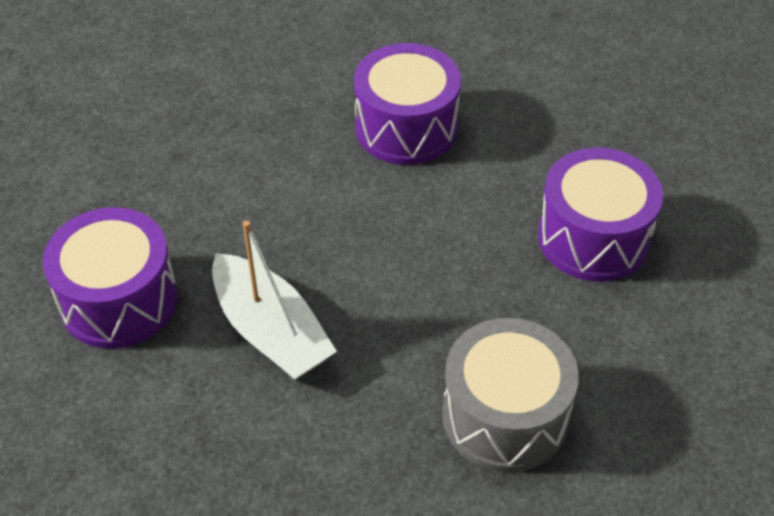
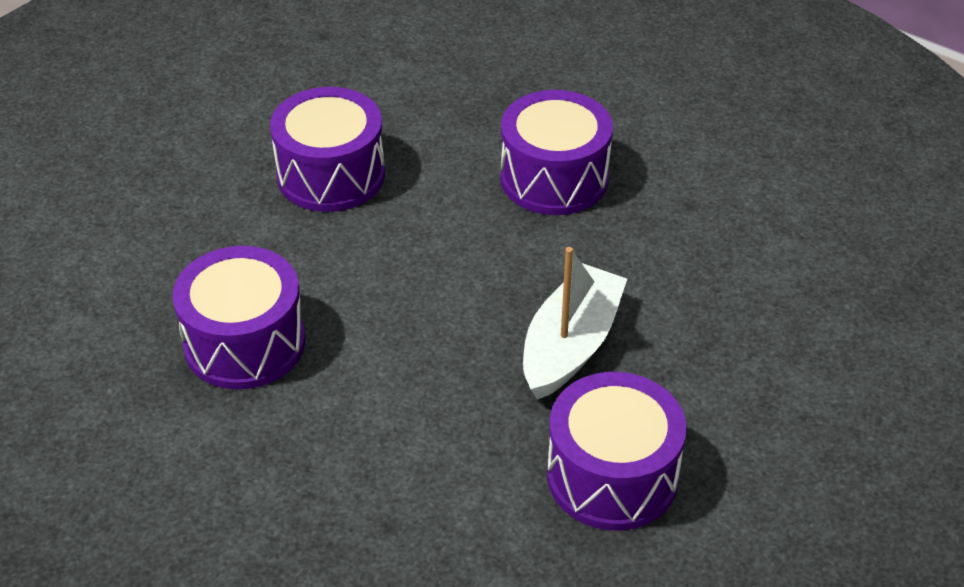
camera: 115 degrees left, 5 degrees down
grey drum [442,318,579,472] -> purple drum [500,90,613,215]

